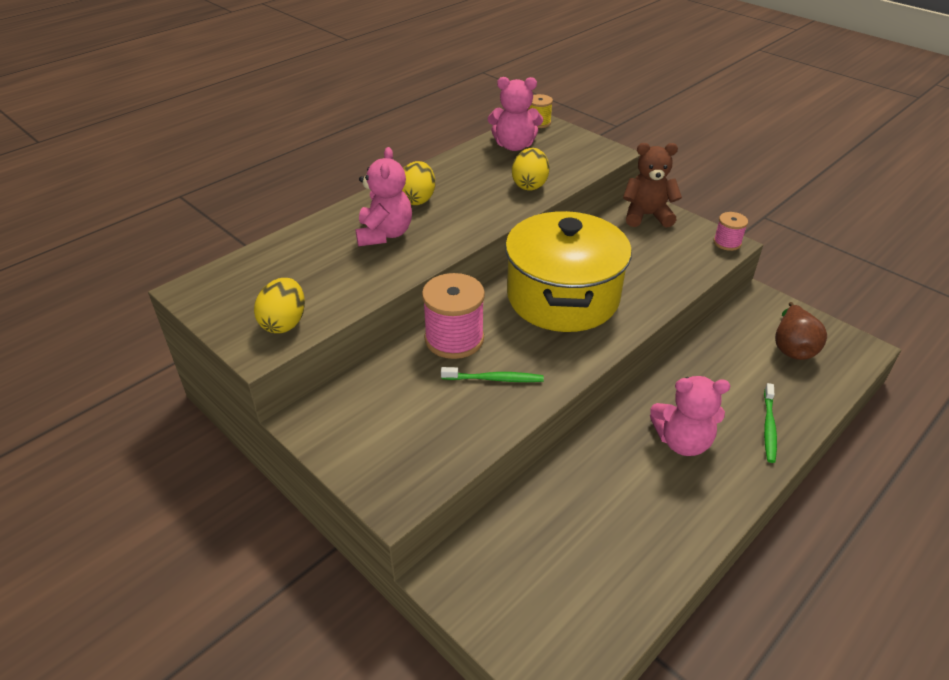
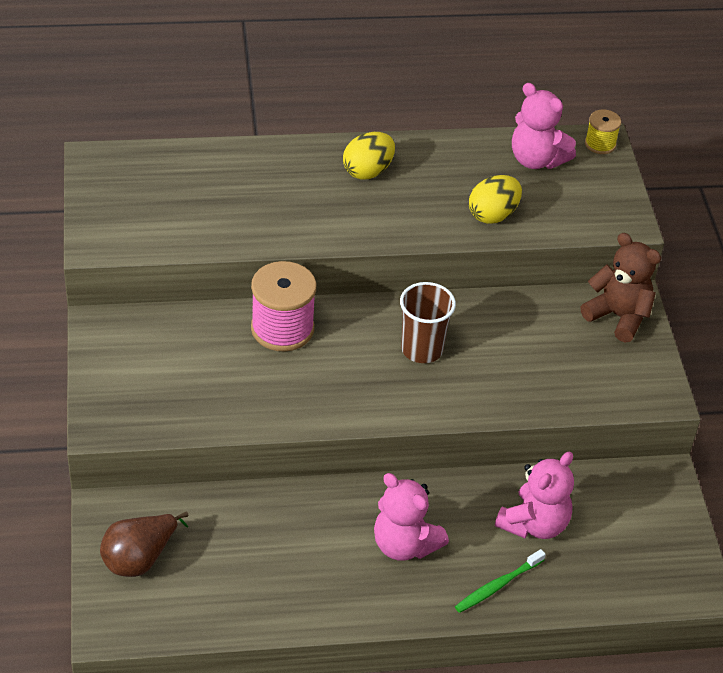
camera: 35 degrees right, 5 degrees up
yellow egg [254,278,305,333] -> none
pink teddy bear [355,147,412,246] -> pink teddy bear moved to [495,451,574,539]
green toothbrush [441,367,544,382] -> none
yellow pot [505,211,632,332] -> brown cup [400,282,456,363]
pink spool [713,212,748,251] -> none
brown pear [775,302,827,360] -> brown pear moved to [100,512,188,577]

